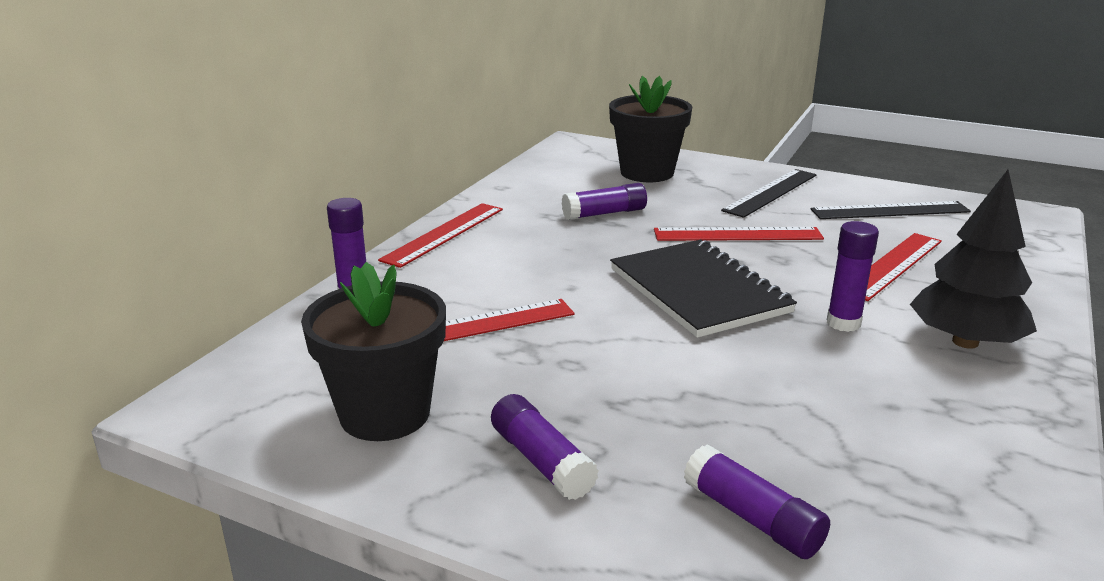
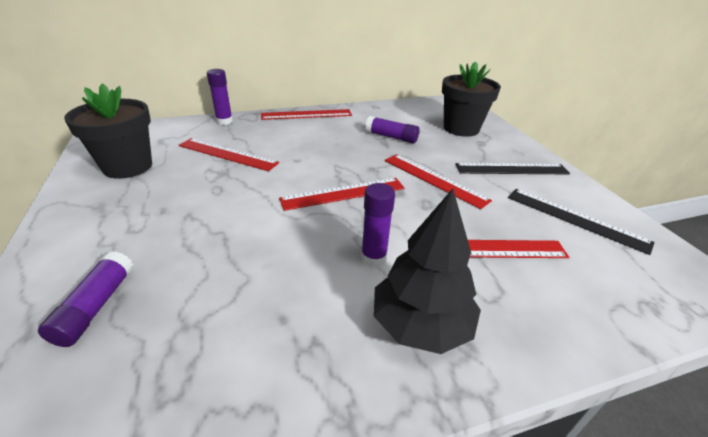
camera: 45 degrees right, 10 degrees up
purple glue stick [491,394,599,500] -> none
black notebook [610,240,797,338] -> red ruler [279,178,405,211]

